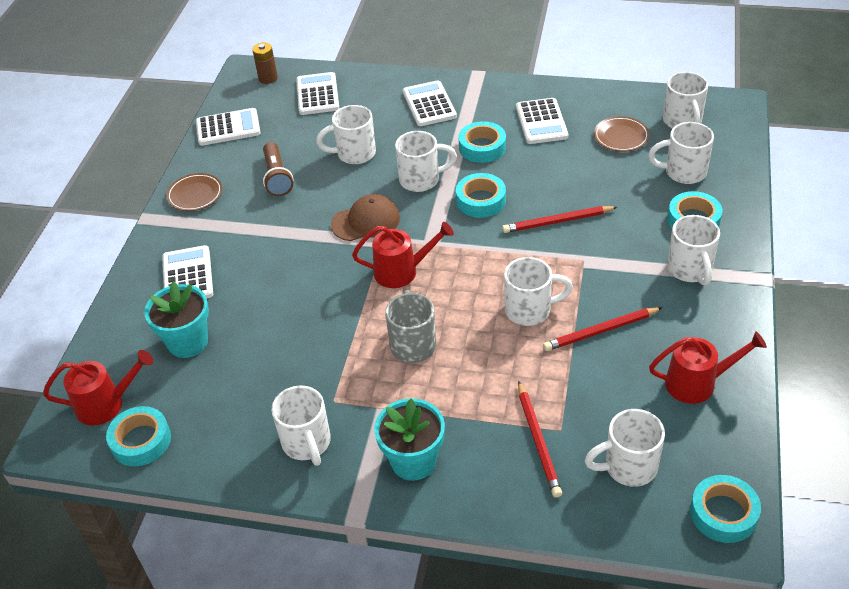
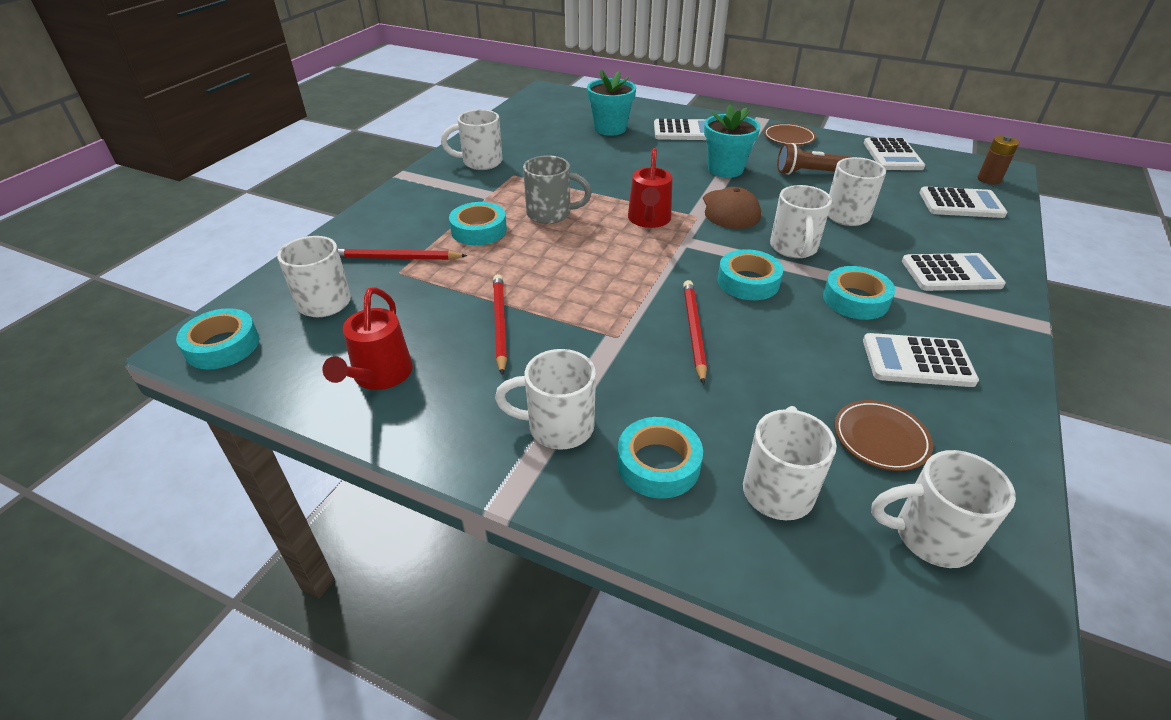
camera: 100 degrees right, 5 degrees down
red watering can [43,350,153,426] -> none
turquoise tape [106,406,171,466] -> turquoise tape moved to [449,202,507,245]
turquoise flower pot [374,399,445,480] -> turquoise flower pot moved to [704,104,761,178]
white mug [504,257,573,326] -> none

